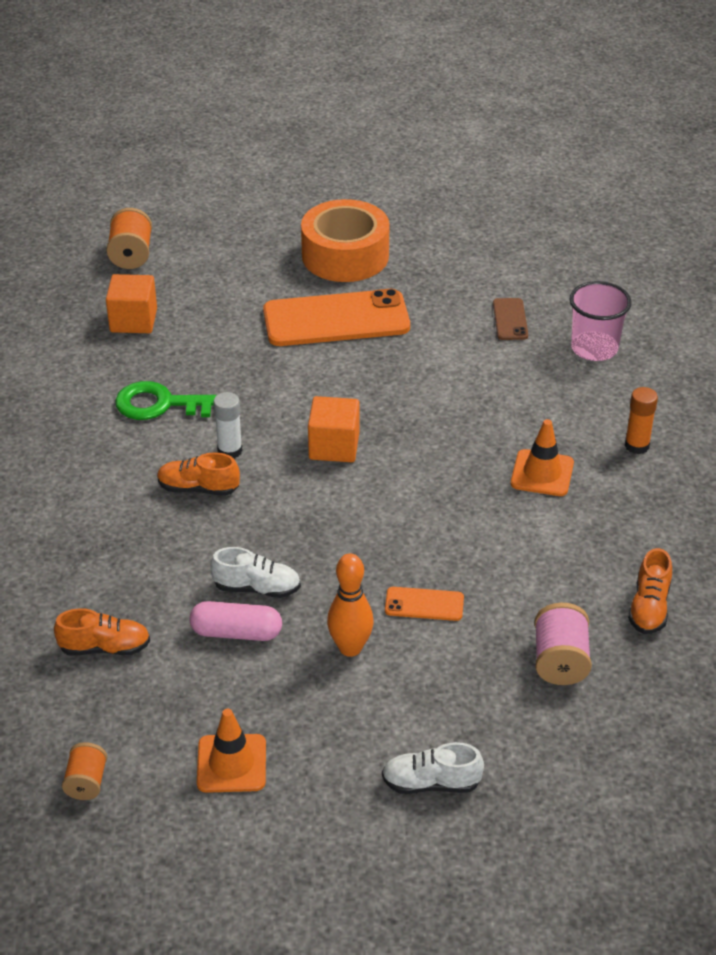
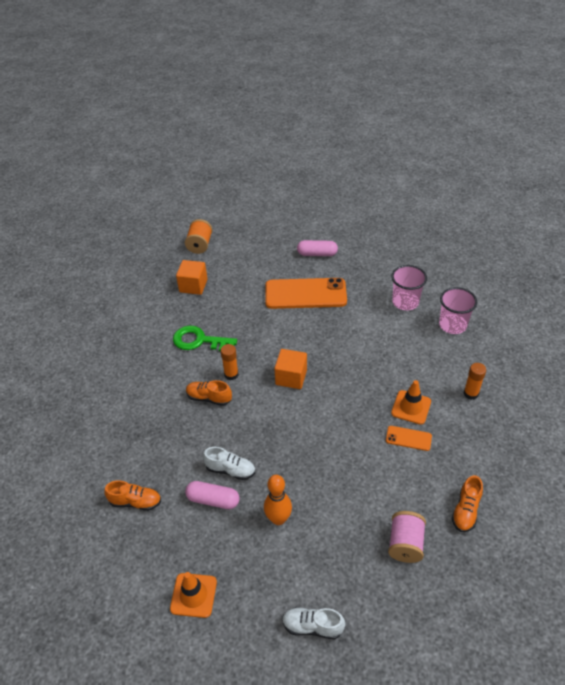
camera: 10 degrees right, 5 degrees up
orange spool [62,742,107,800] -> none
white glue stick [213,392,242,459] -> orange glue stick [221,344,238,380]
orange tape [301,199,390,282] -> pink capsule [297,240,338,256]
orange phone [385,587,464,621] -> orange phone moved to [386,426,432,451]
brown phone [493,298,528,340] -> pink cup [391,265,427,310]

